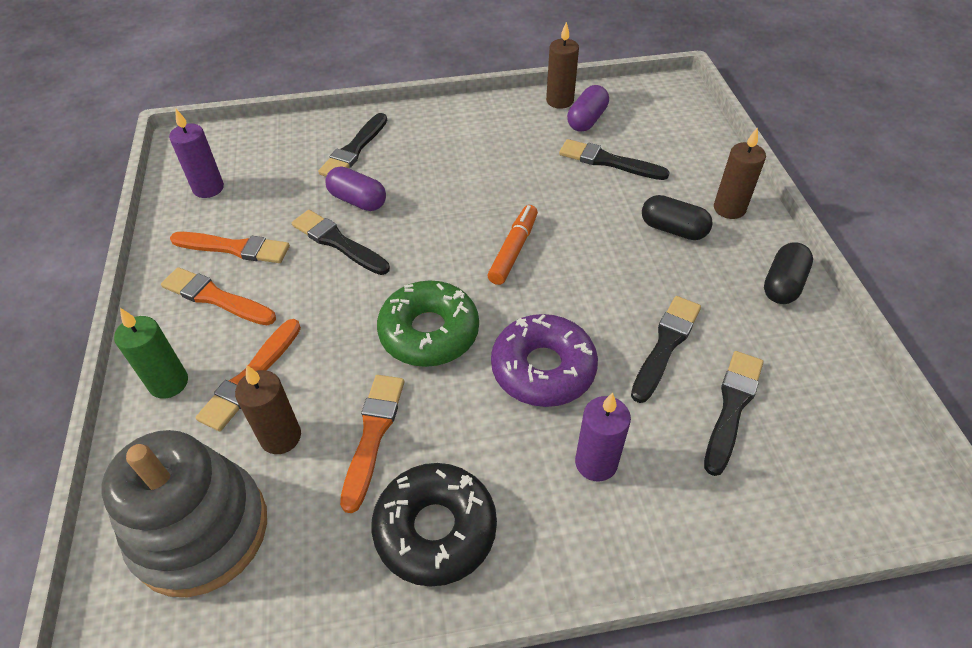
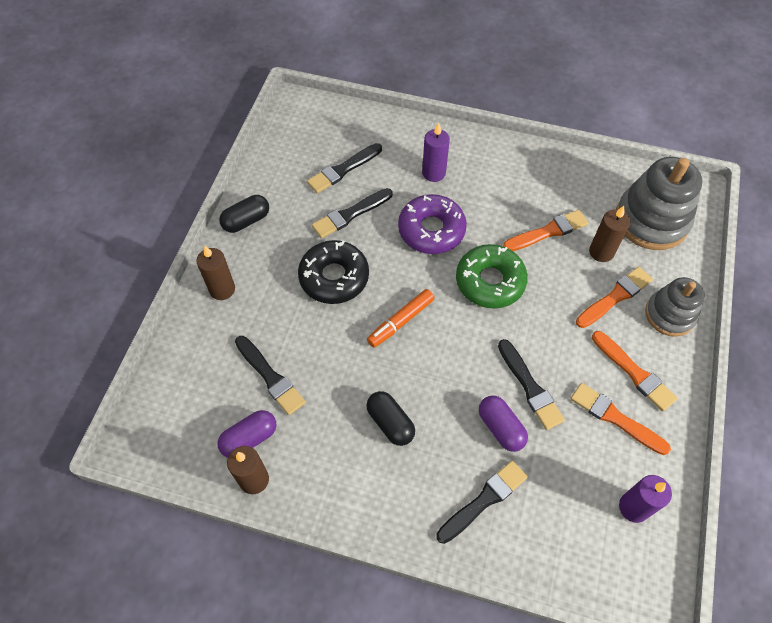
camera: 155 degrees left, 10 degrees up
green candle [114,308,188,399] -> grey stacking toy [645,277,704,337]
orange brush [340,375,404,513] -> orange brush turned 150 degrees counterclockwise [503,210,588,251]
black donut [372,463,497,587] -> black donut moved to [298,240,369,304]
black capsule [642,195,713,240] -> black capsule moved to [366,391,415,446]

